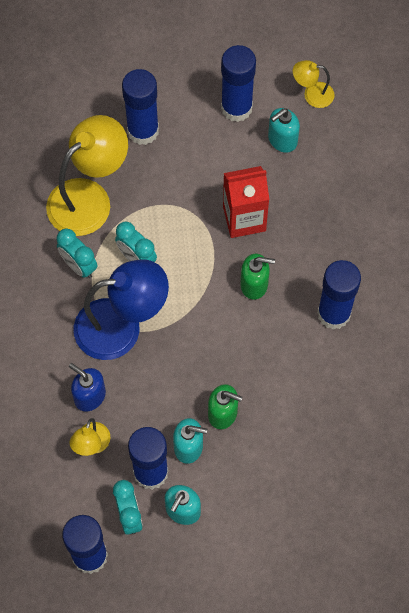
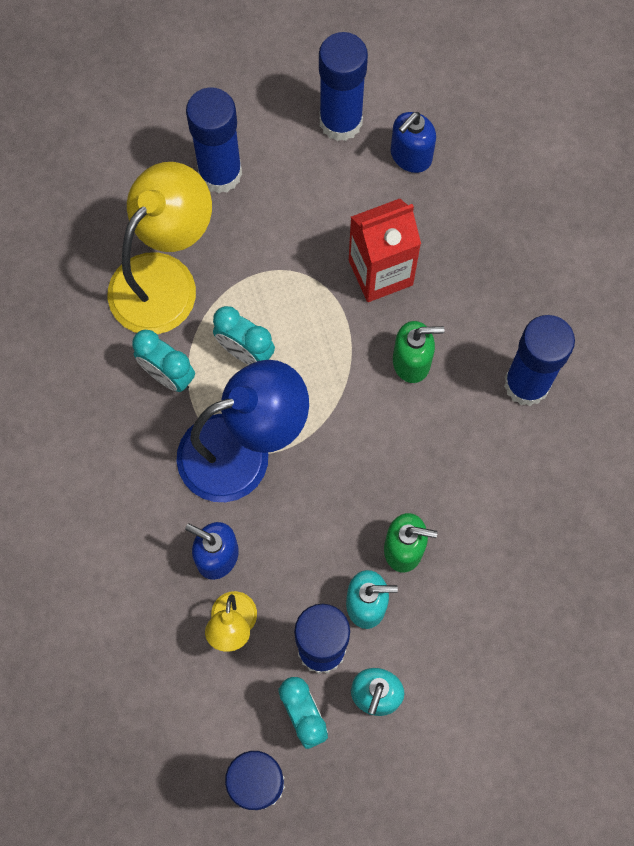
camera: 10 degrees left, 5 degrees up
turquoise soap dispenser [268,108,300,153] -> blue soap dispenser [391,112,436,173]
yellow lamp [293,60,335,108] -> none

